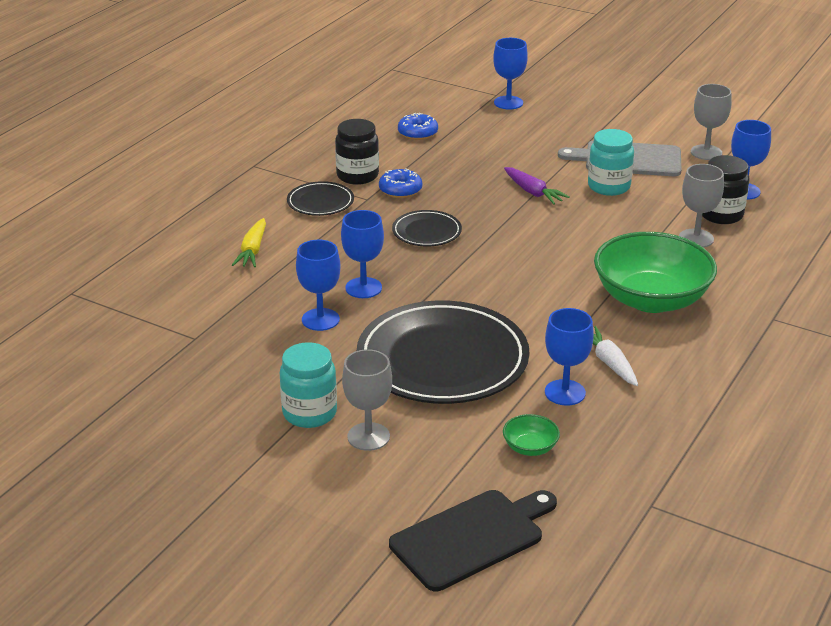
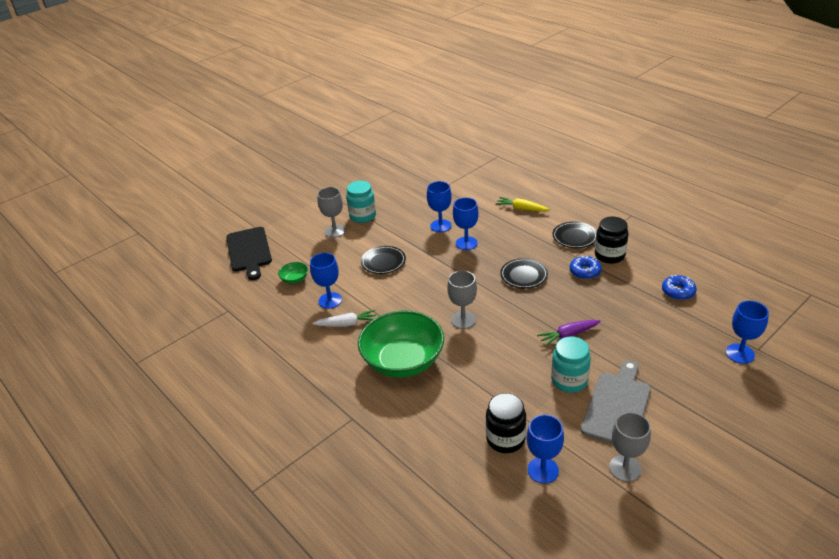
camera: 110 degrees right, 5 degrees up
black plate [357,300,530,404] -> black plate [361,246,406,274], size x0.46
grey goblet [679,164,724,248] -> grey goblet moved to [447,271,477,329]

